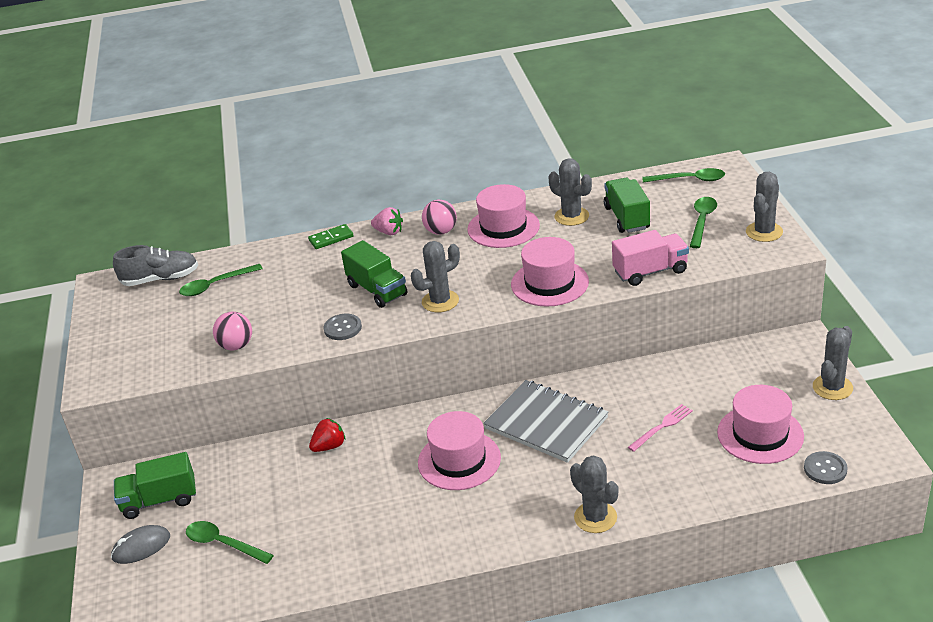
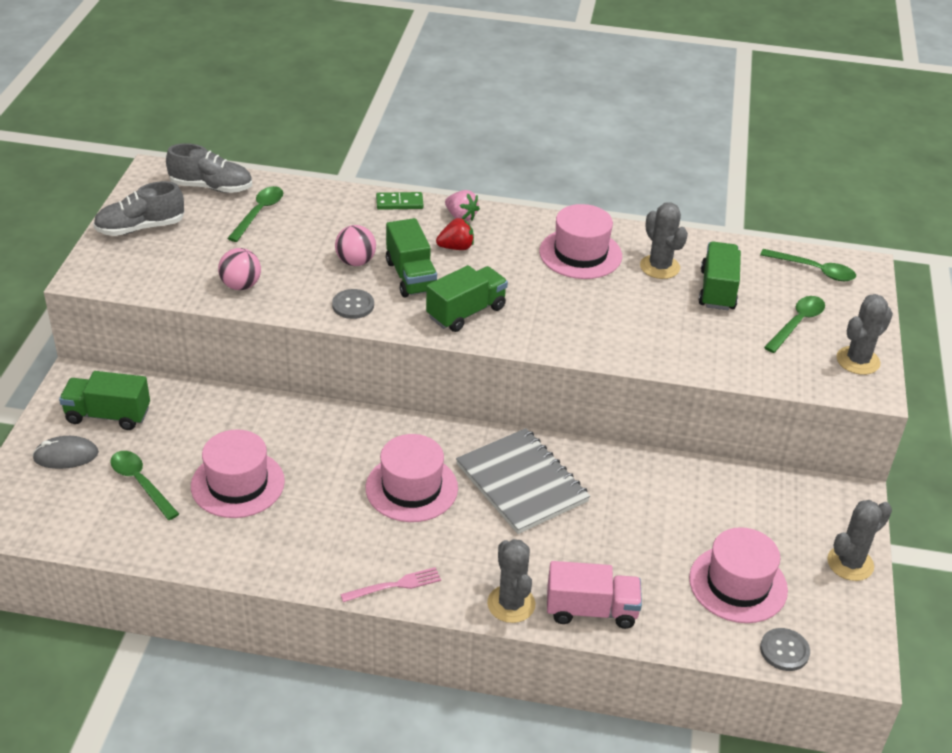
camera: 15 degrees right, 5 degrees up
green spoon [179,264,263,296] -> green spoon turned 120 degrees clockwise [227,186,283,242]
red strawberry [309,418,346,452] -> red strawberry moved to [436,218,474,250]
grey cactus [411,241,460,312] -> green truck [426,265,508,332]
pink ball [422,200,457,235] -> pink ball moved to [335,225,376,266]
pink hat [511,237,589,307] -> pink hat moved to [191,429,285,518]
pink truck [612,230,689,286] -> pink truck moved to [547,561,642,629]
pink fork [628,404,693,452] -> pink fork moved to [340,567,441,602]
none -> grey shoe [93,181,184,236]

